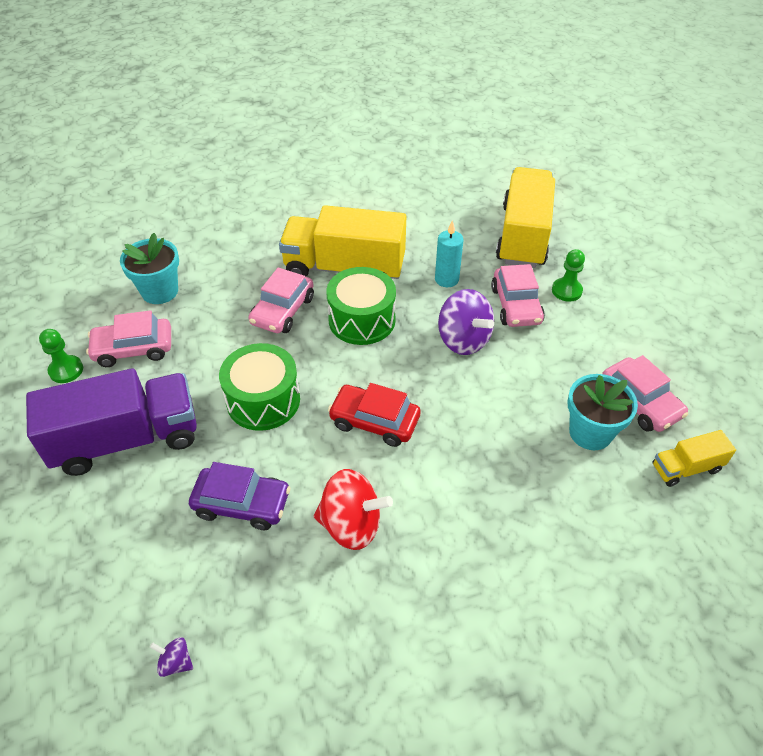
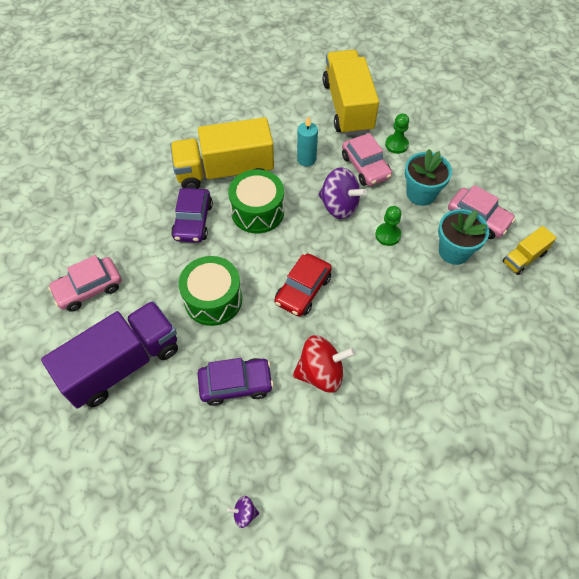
camera: 20 degrees left, 10 degrees up
green pawn [39,329,83,383] -> green pawn moved to [375,206,401,246]
turquoise flower pot [120,233,179,304] -> turquoise flower pot moved to [405,149,452,206]
pink car [248,267,314,333] -> purple car [171,188,213,243]
red car [328,383,421,447] -> red car turned 60 degrees counterclockwise [275,254,332,317]

